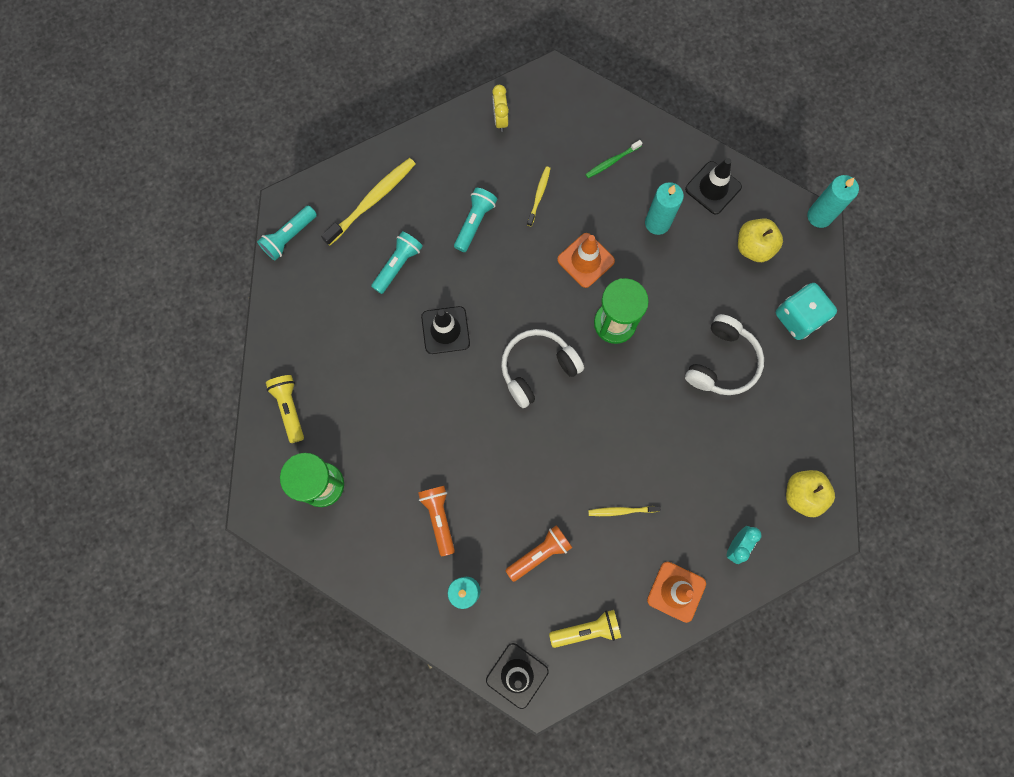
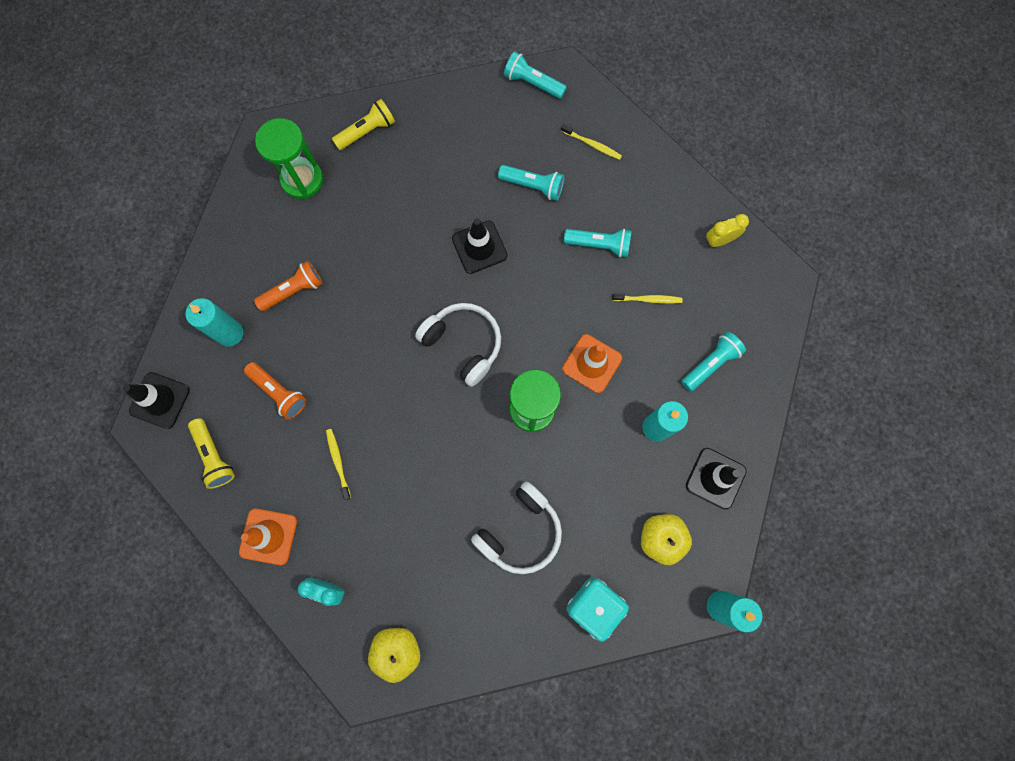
camera: 75 degrees right, 0 degrees up
yellow toothbrush [321,158,415,246] -> yellow toothbrush [561,124,622,160], size x0.54
green toothbrush [585,140,642,178] -> turquoise flashlight [681,332,746,392]
white headphones [685,314,764,395] -> white headphones turned 60 degrees counterclockwise [471,481,562,574]

